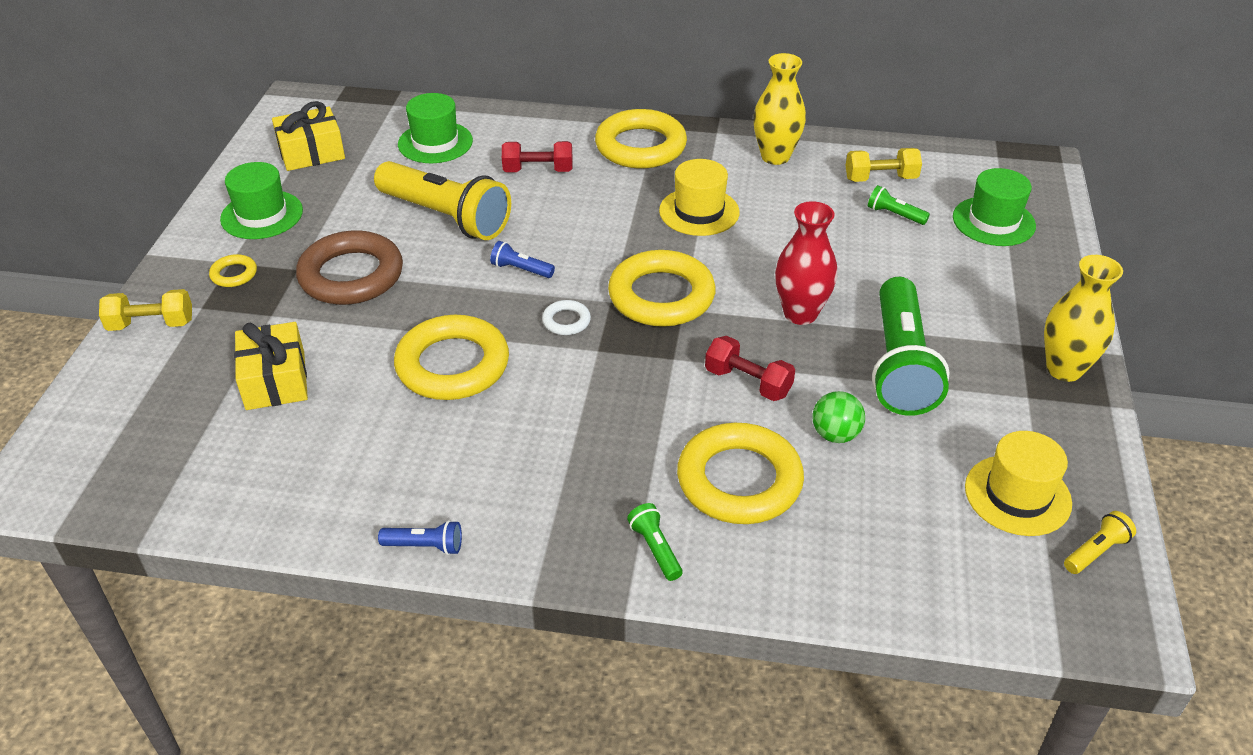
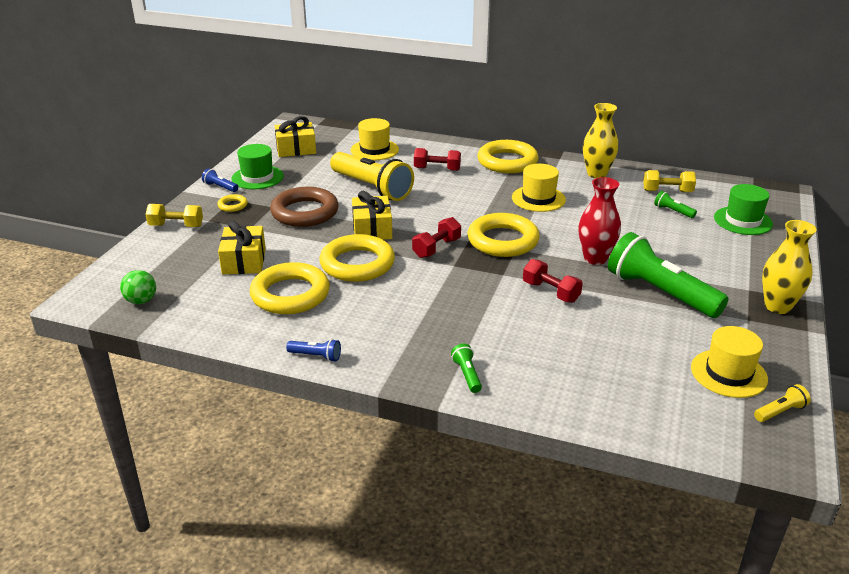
camera: 10 degrees right, 10 degrees down
green hat [398,93,473,163] -> yellow hat [351,118,399,160]
blue flashlight [490,241,555,278] -> blue flashlight moved to [202,168,238,192]
white ring [542,300,591,335] -> red dumbbell [412,217,461,258]
yellow ring [677,423,804,524] -> yellow ring moved to [250,262,330,314]
green ball [812,391,865,443] -> green ball moved to [120,270,156,304]
green flashlight [872,277,950,416] -> green flashlight turned 120 degrees clockwise [608,232,728,318]
none -> yellow gift [352,191,392,240]

